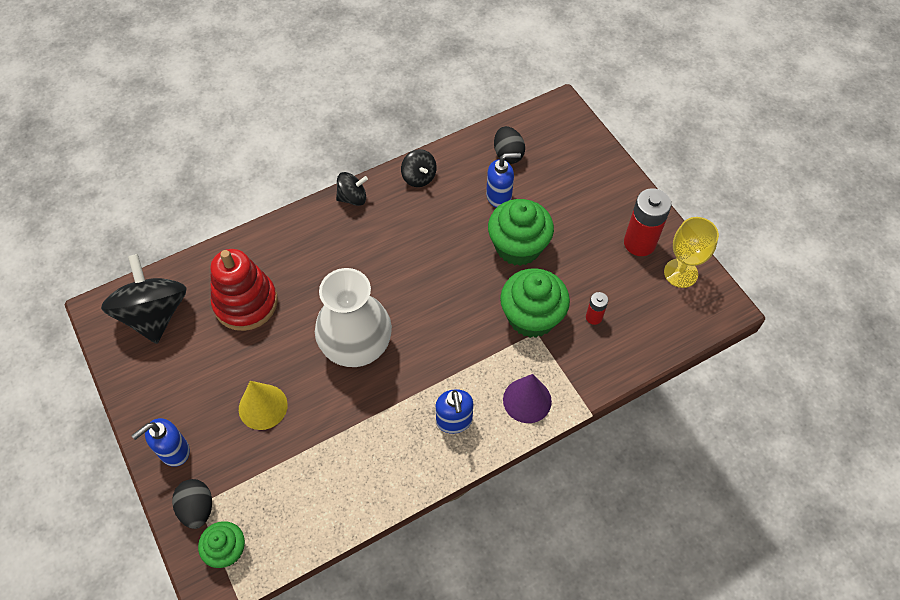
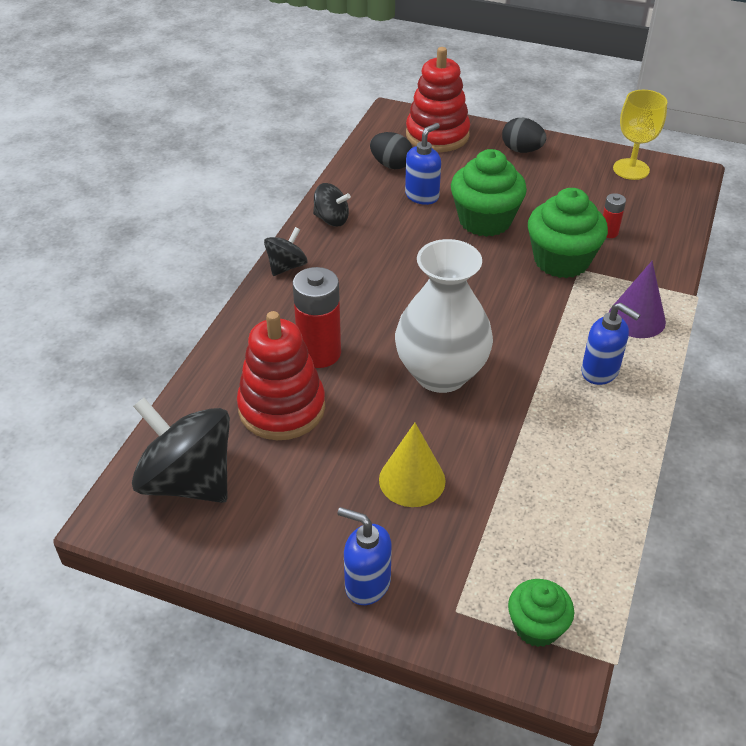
camera: 40 degrees left, 15 degrees down
blue soap dispenser [132,418,190,467] -> blue soap dispenser turned 105 degrees clockwise [337,507,392,605]
black egg [172,479,212,529] -> black egg moved to [502,118,547,153]
red battery [624,188,671,256] -> red battery moved to [292,267,341,368]
none -> red stacking toy [406,47,470,152]

